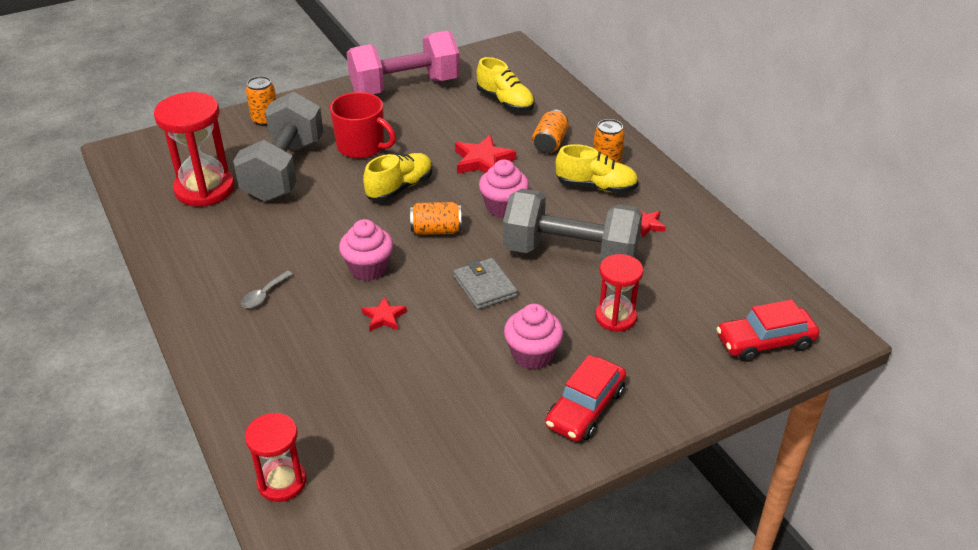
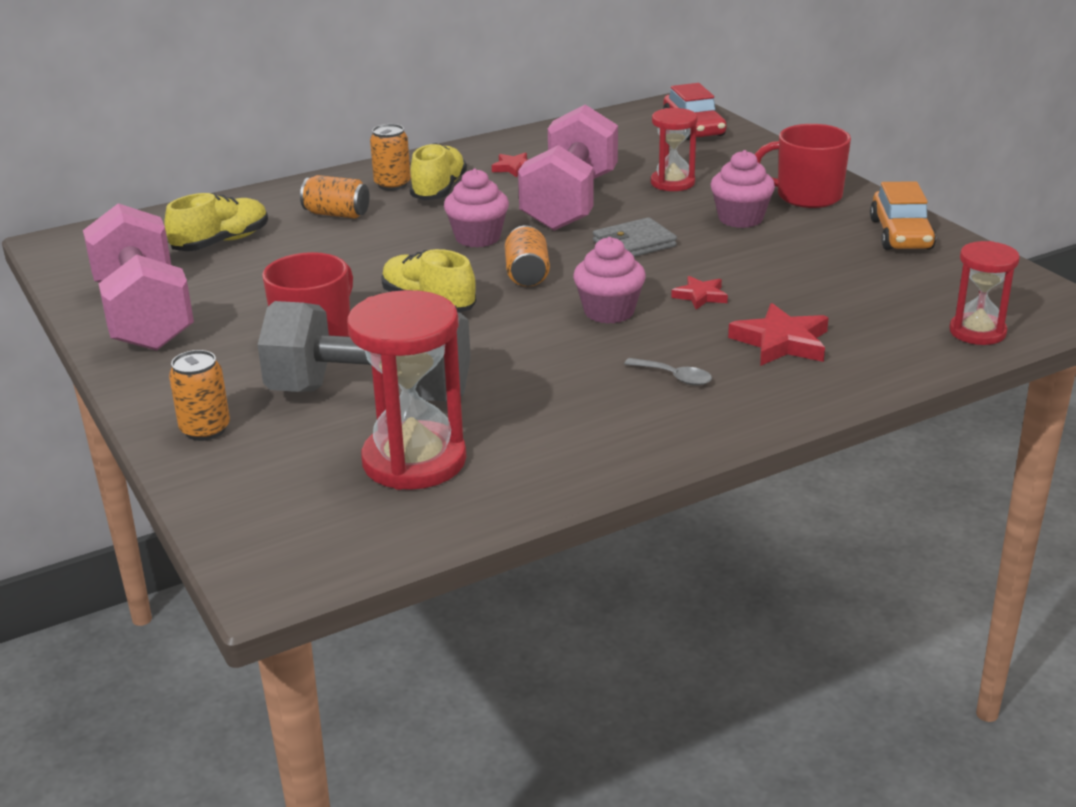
camera: 90 degrees left, 10 degrees down
red star [455,135,516,174] -> red star moved to [728,303,829,366]
grey dumbbell [503,189,643,262] -> pink dumbbell [518,105,618,231]
red car [545,355,626,442] -> red mug [755,124,851,208]
none -> orange car [870,181,936,250]

